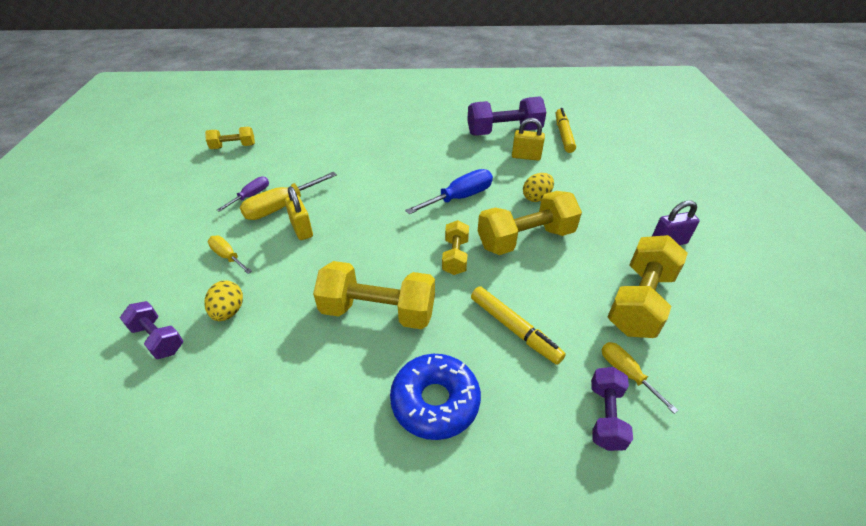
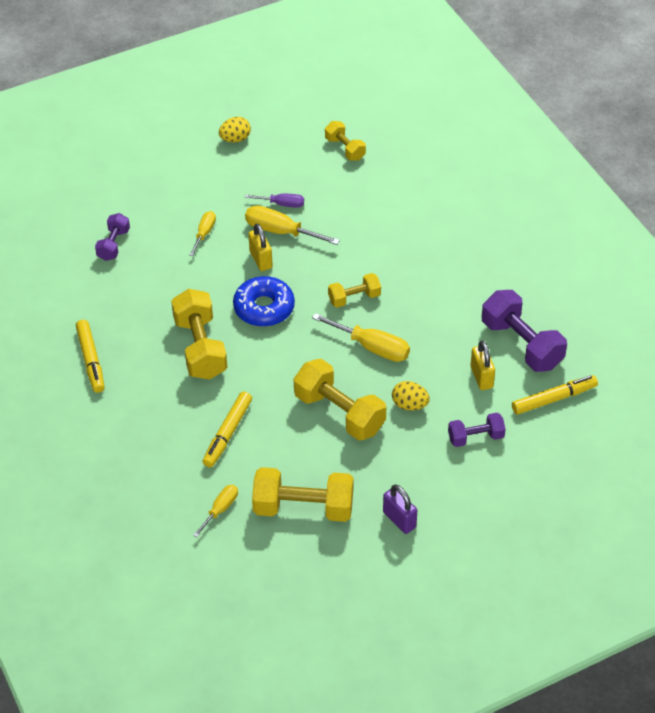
camera: 65 degrees right, 5 degrees up
yellow egg [204,280,243,321] -> yellow egg moved to [219,117,251,143]
yellow padlock [285,186,313,240] -> yellow padlock turned 60 degrees counterclockwise [248,224,273,271]
blue donut [390,354,481,440] -> blue donut moved to [233,276,295,327]
blue screwdriver [405,169,493,214] -> yellow screwdriver [312,313,410,362]
yellow dumbbell [442,220,469,275] -> yellow dumbbell moved to [328,273,381,308]
purple dumbbell [591,367,633,451] -> purple dumbbell moved to [448,413,506,447]
none -> yellow marker [76,320,104,393]

